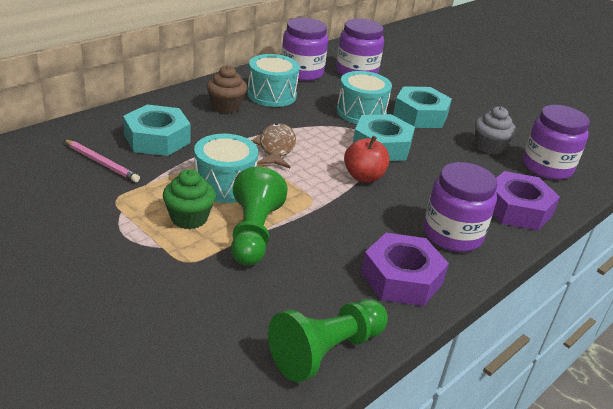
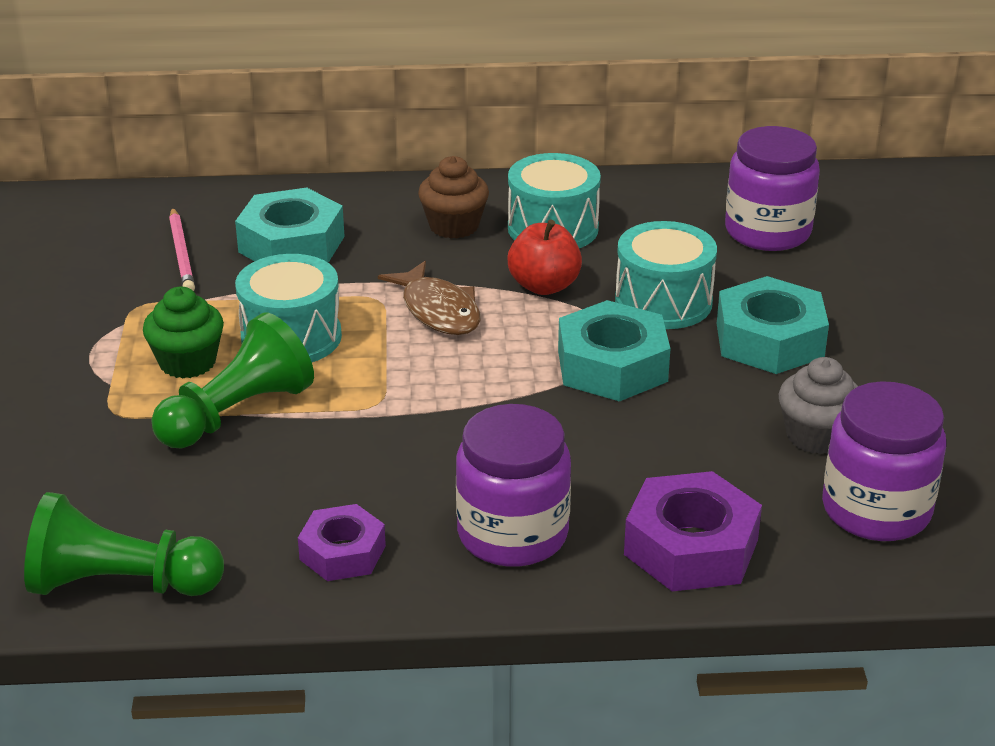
camera: 45 degrees right, 0 degrees up
brown fish [251,123,296,168] -> brown fish turned 105 degrees clockwise [378,261,480,335]
purple jar [281,18,328,81] -> none
red apple [344,136,390,182] -> red apple moved to [507,219,582,295]
purple nut [361,233,449,306] -> purple nut [298,504,386,581], size x0.63

